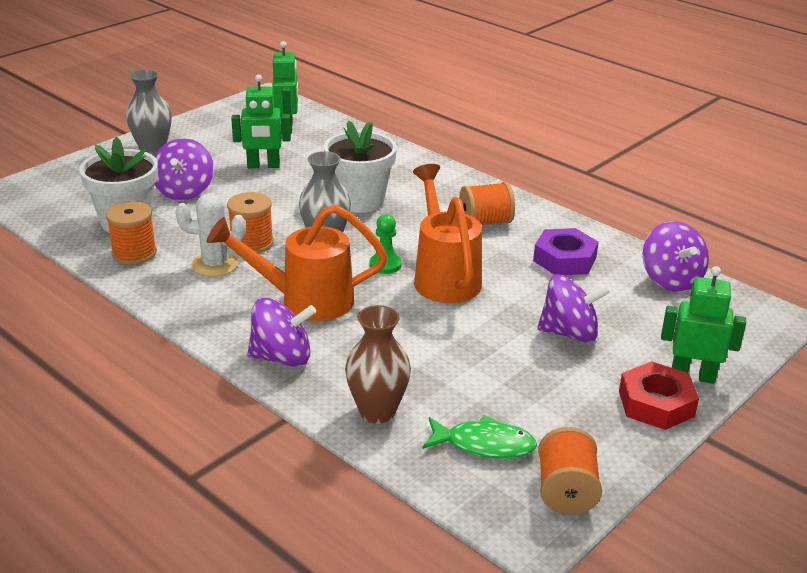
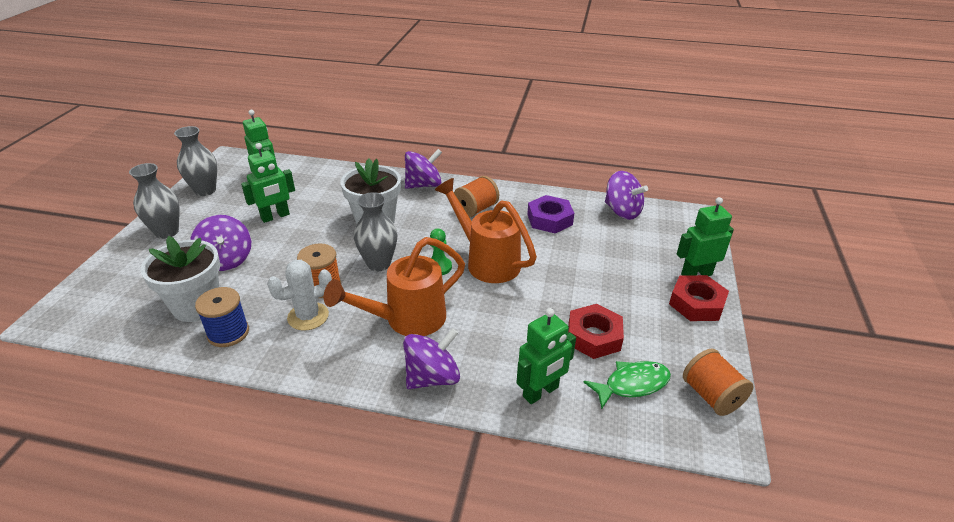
camera: 30 degrees left, 5 degrees up
orange spool [106,201,157,265] -> blue spool [195,287,249,347]
brown vase [345,305,411,424] -> green robot [516,308,576,404]
purple spinning top [537,275,611,343] -> purple spinning top moved to [405,149,442,189]
none -> grey vase [174,126,217,196]
none -> red nut [568,304,624,359]

